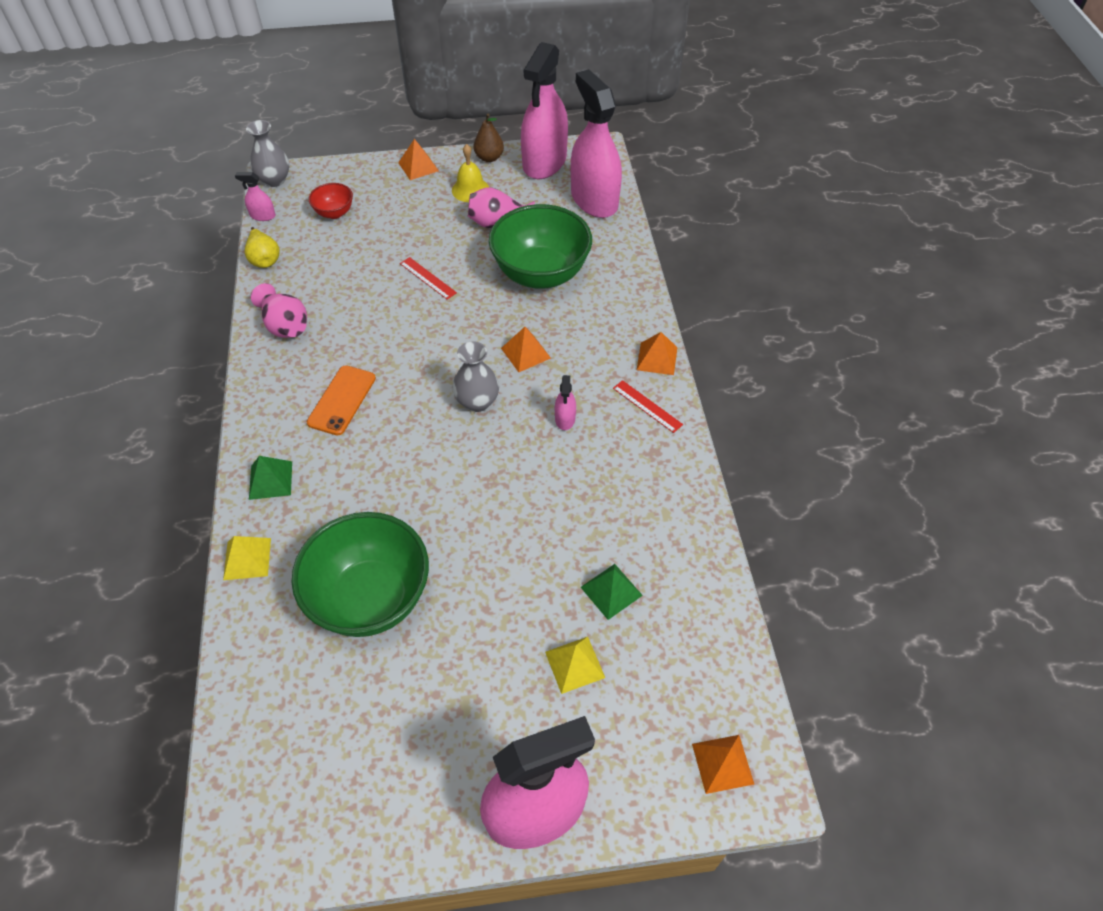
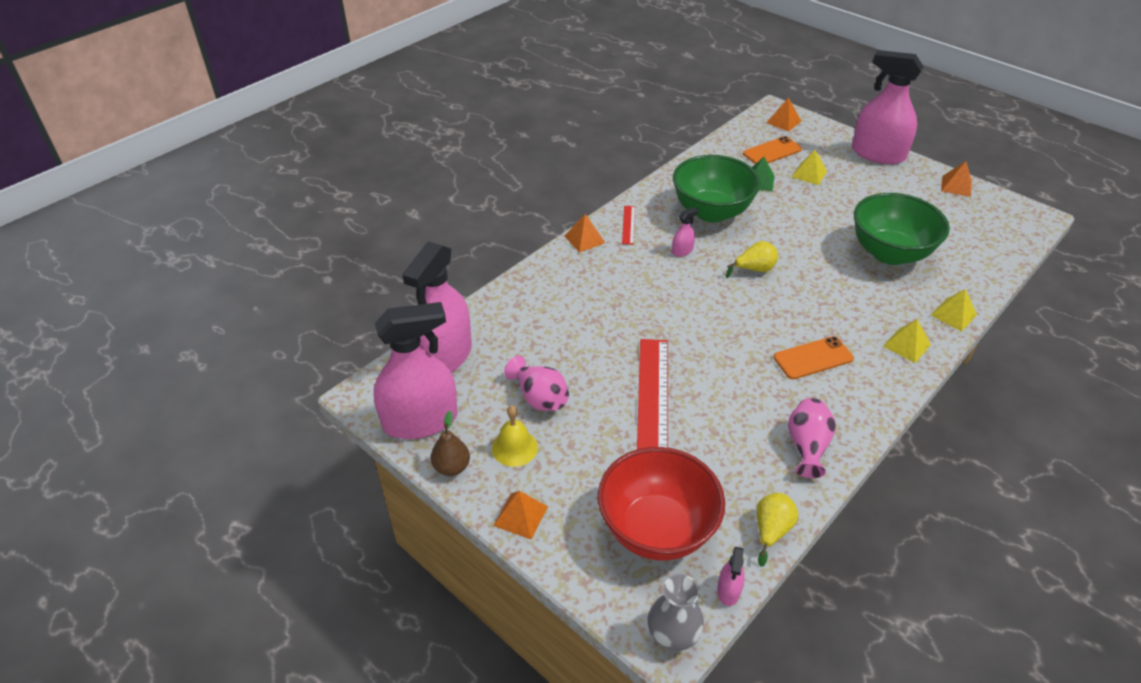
camera: 130 degrees left, 10 degrees down
pink spray bottle [235,172,276,221] -> pink spray bottle turned 45 degrees clockwise [717,547,745,606]
green pyramid [249,456,292,500] -> yellow pyramid [883,319,931,363]
red bowl [309,183,353,219] -> red bowl [598,447,725,561], size x2.18
red ruler [400,257,457,300] -> red ruler [637,339,668,449], size x2.08
grey vase [453,341,499,412] -> none
green bowl [489,204,592,289] -> green bowl moved to [673,155,761,222]
orange pyramid [501,327,551,372] -> orange pyramid moved to [941,161,972,197]
none -> yellow pear [726,241,778,278]
none -> orange phone [743,136,802,164]

